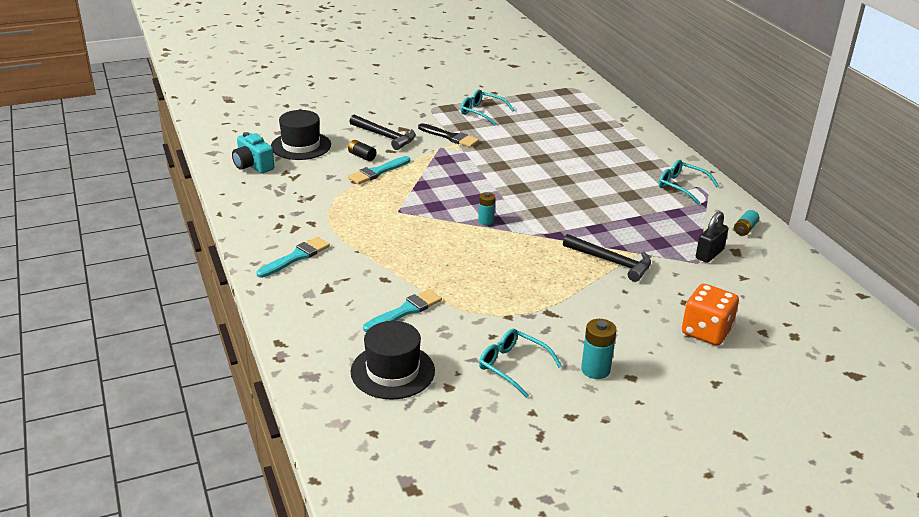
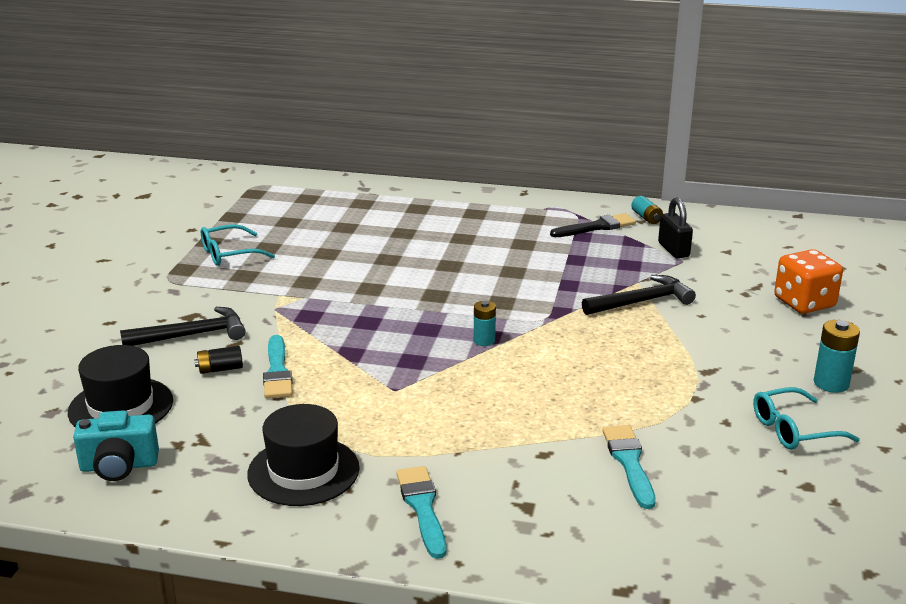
camera: 55 degrees left, 5 degrees down
black hat [351,321,435,399] -> black hat moved to [247,404,360,506]
black brush [418,123,479,147] -> black brush moved to [550,213,636,237]
turquoise glasses [659,160,719,204] -> none

